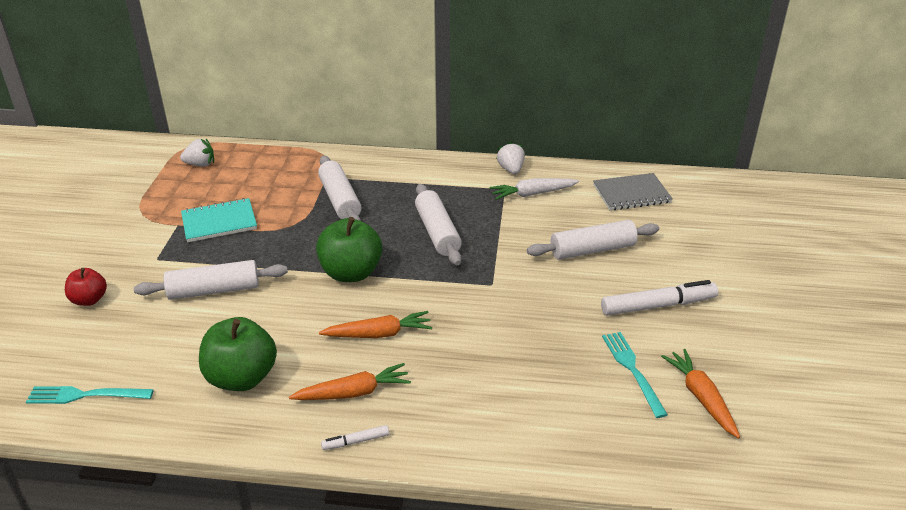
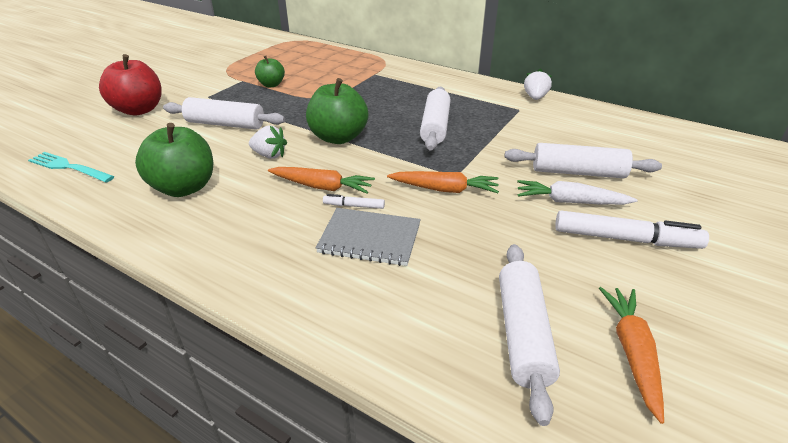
camera: 25 degrees right, 0 degrees up
red apple [65,268,107,306] -> red apple [99,54,162,116], size x1.73
white strawberry [180,139,214,167] -> white strawberry moved to [249,126,287,159]
turquoise notebook [181,198,257,242] -> green apple [255,56,285,87]
orange carrot [289,363,411,400] -> orange carrot moved to [387,171,499,193]
white rolling pin [318,156,362,221] -> white rolling pin moved to [499,244,560,426]
white marker [321,425,389,450] -> white marker moved to [323,194,385,209]
white carrot [489,178,579,200] -> white carrot moved to [517,180,638,205]
grey notebook [593,173,673,210] -> grey notebook moved to [316,208,421,266]
turquoise fork [602,332,668,418] -> none

